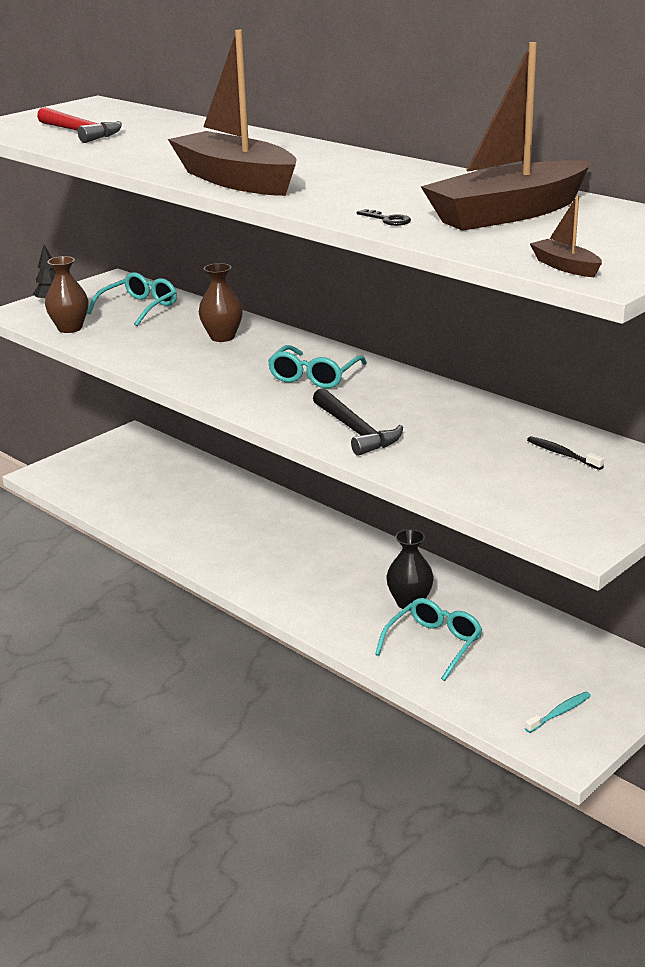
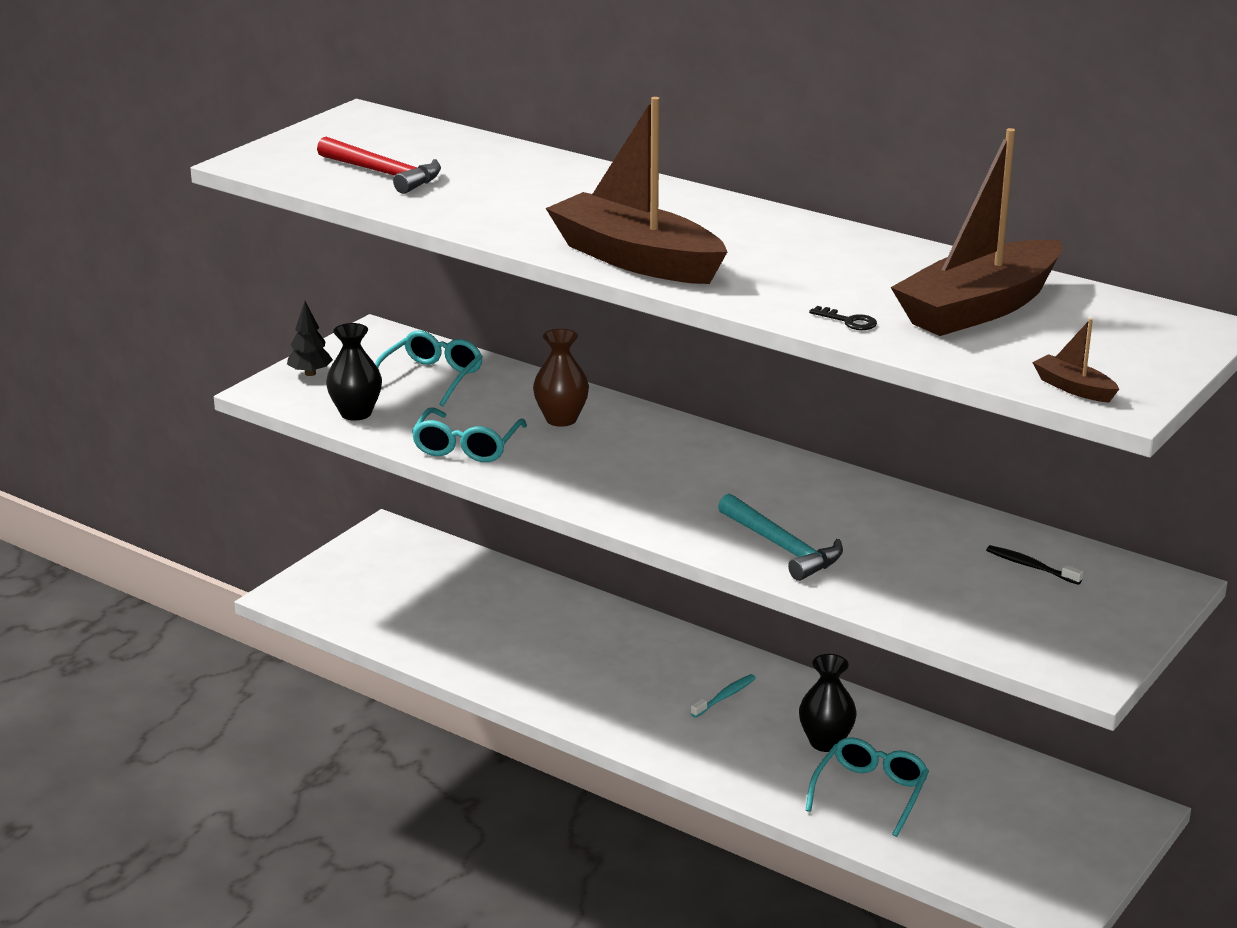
camera: 10 degrees left, 0 degrees up
brown vase [45,256,88,333] -> black vase [326,323,382,421]
turquoise glasses [268,345,367,388] -> turquoise glasses moved to [411,408,527,462]
black hammer [313,388,403,456] -> turquoise hammer [718,494,843,581]
turquoise toothbrush [525,692,591,733] -> turquoise toothbrush moved to [690,674,756,718]

